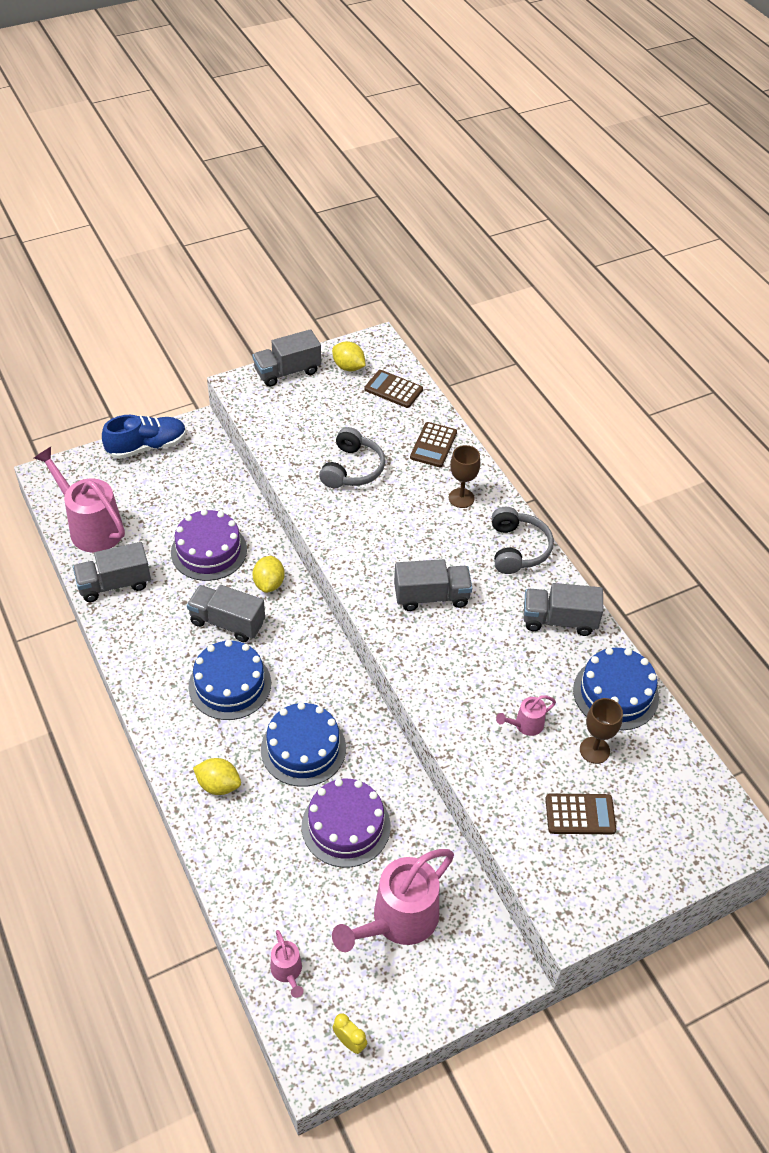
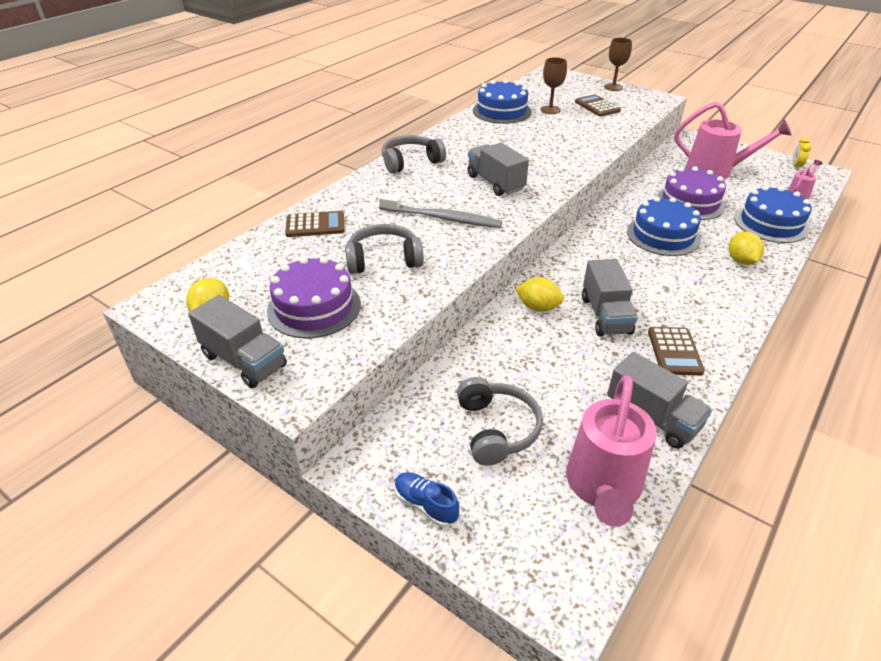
camera: 115 degrees left, 10 degrees down
blue shoe [102,415,186,459] -> blue shoe [395,472,459,527], size x0.58
purple cake [171,509,247,581] -> purple cake moved to [267,257,361,339]
blue cake [189,640,271,720] -> blue cake moved to [734,186,812,243]
yellow lemon [252,555,285,593] -> yellow lemon turned 45 degrees clockwise [515,277,564,312]
brown calculator [364,370,423,408] -> brown calculator moved to [648,327,705,375]
brown goblet [449,445,480,508] -> brown goblet moved to [604,38,632,91]
pink watering can [496,695,556,736] -> none
grey truck [524,583,603,636] -> none
none -> grey toothbrush [379,194,502,228]
none -> grey headphones [457,377,543,466]

